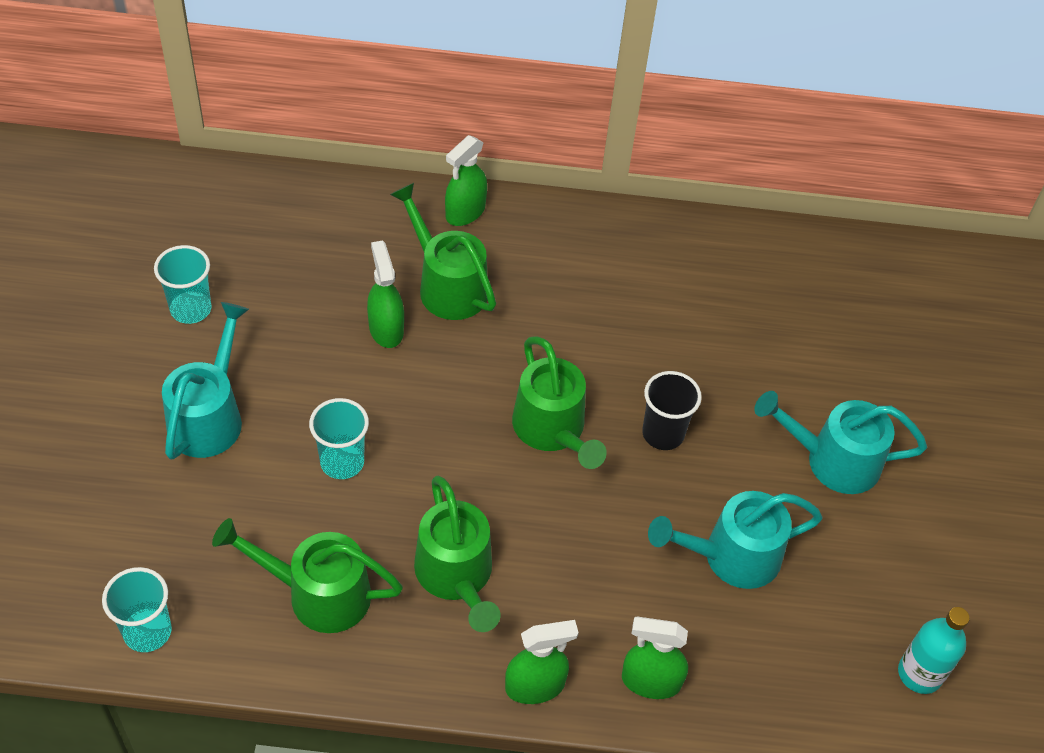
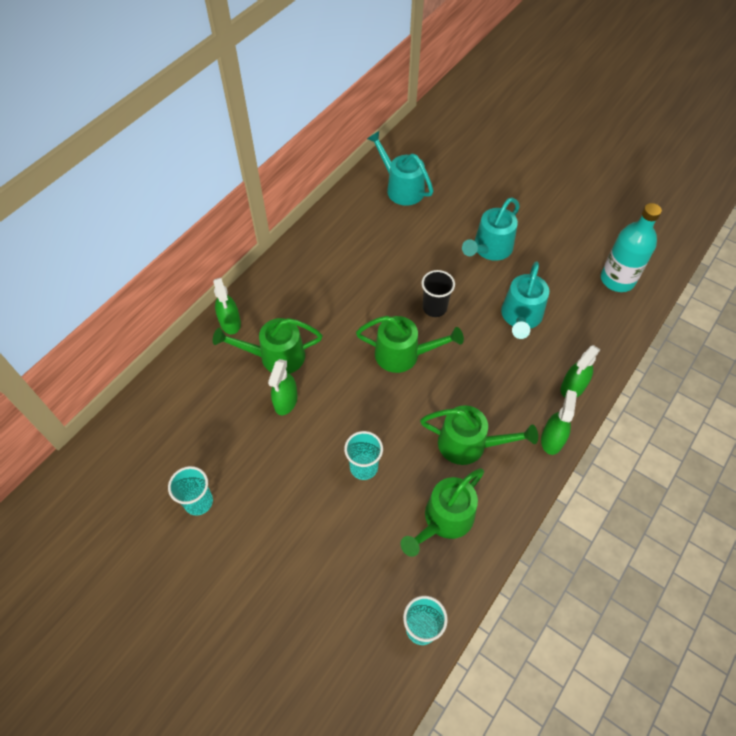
camera: 55 degrees left, 5 degrees up
turquoise watering can [162,302,249,460] -> turquoise watering can moved to [367,131,433,206]
green spray bottle [367,241,404,348] -> green spray bottle turned 90 degrees counterclockwise [268,359,298,415]
turquoise bottle [898,607,970,694] -> turquoise bottle [601,203,662,292], size x1.51

